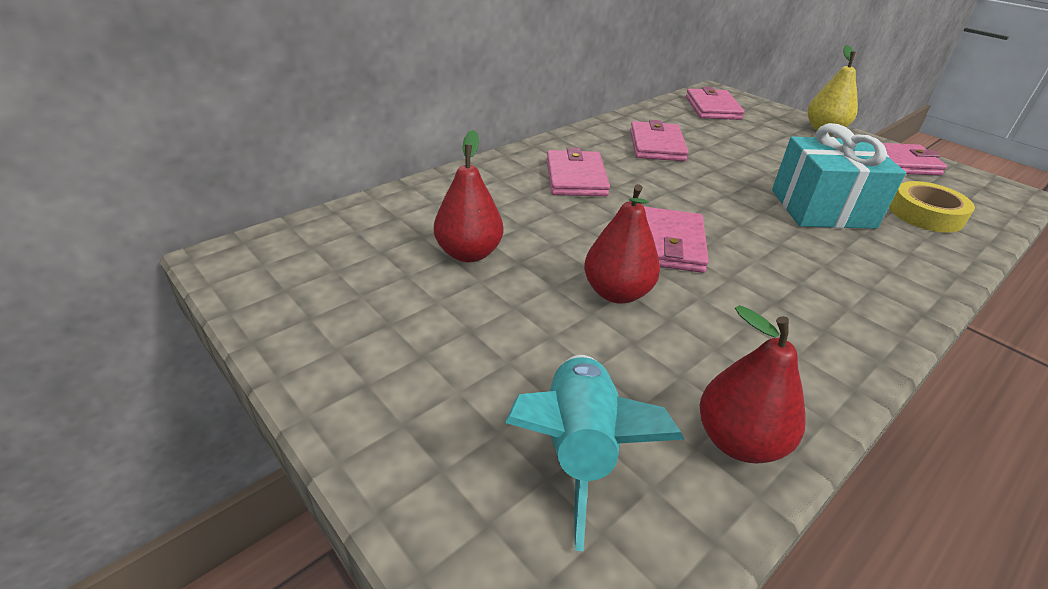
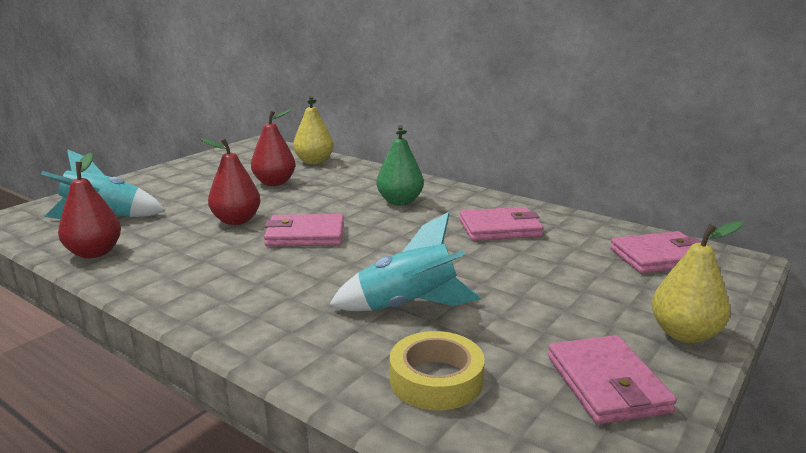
camera: 80 degrees right, 15 degrees down
pink wallet [547,148,610,196] -> green pear [377,125,424,205]
turquoise gift [772,123,906,229] -> turquoise rocket [329,212,481,311]
none -> yellow pear [293,96,334,164]

